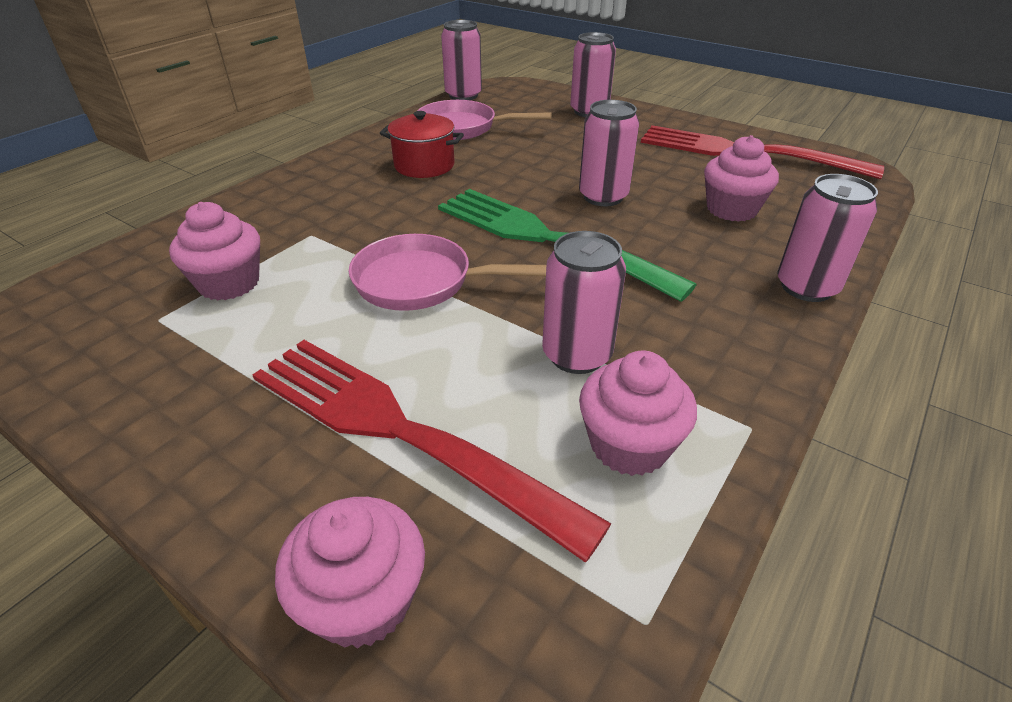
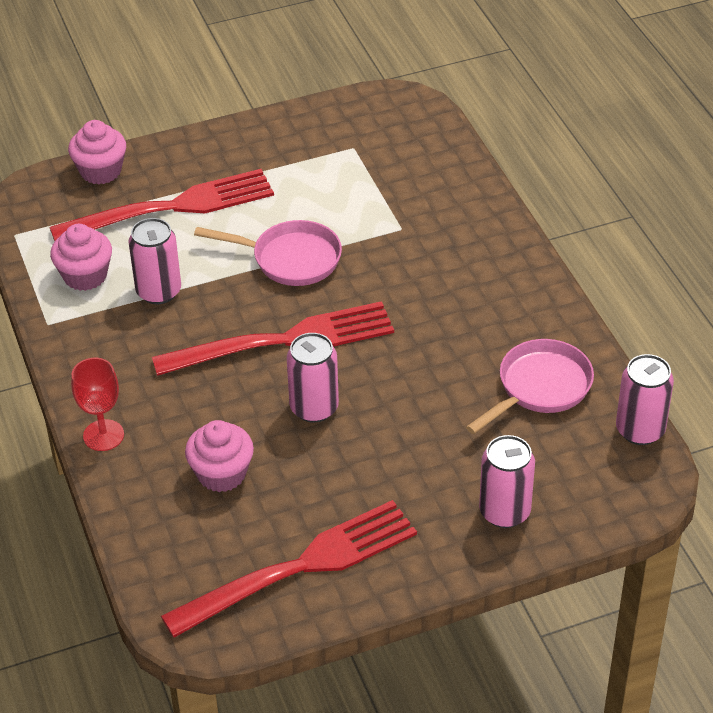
camera: 125 degrees right, 5 degrees up
pink cupcake [169,202,260,300] -> none
pink pan [349,234,546,311] -> pink pan turned 60 degrees clockwise [194,220,342,286]
red pot [380,111,464,178] -> none
green fork [438,189,697,302] -> red fork [152,301,394,376]
pink can [777,174,878,302] -> red goblet [71,358,124,451]

